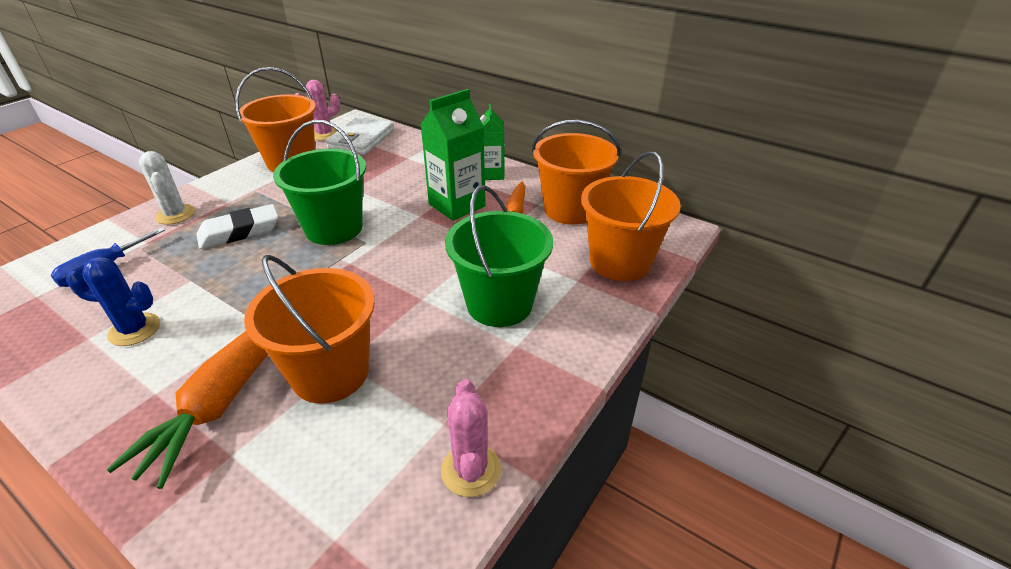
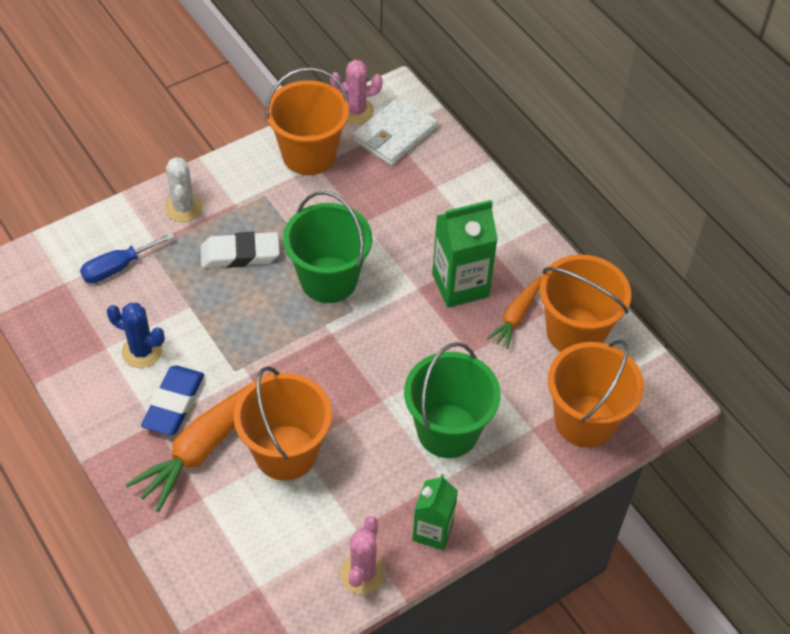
camera: 20 degrees right, 15 degrees up
green carton [480,104,504,180] -> green carton moved to [412,474,458,550]
none -> blue eraser [141,366,204,435]

